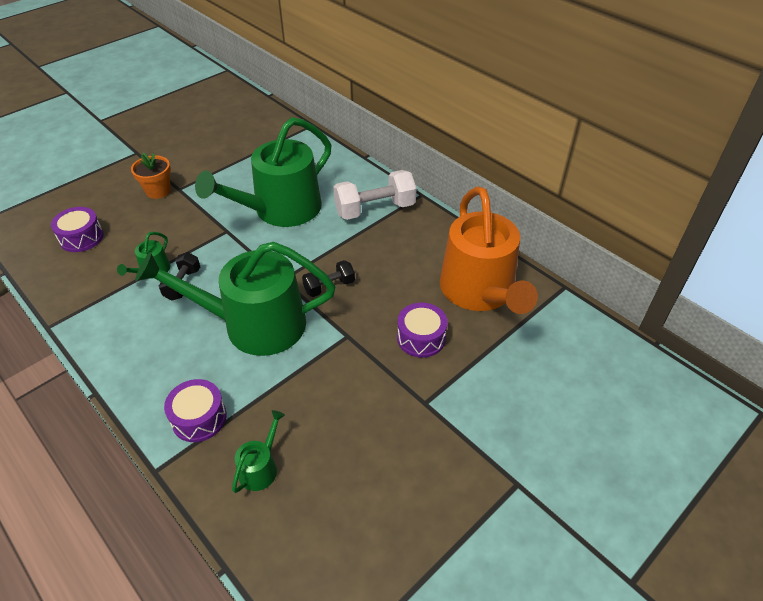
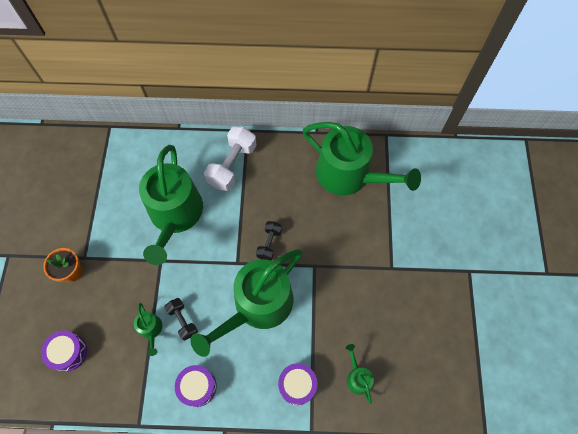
camera: 45 degrees left, 20 degrees up
purple drum [397,303,448,358] -> purple drum moved to [175,365,217,407]
orange watering can [440,187,538,314] -> green watering can [303,122,421,195]

